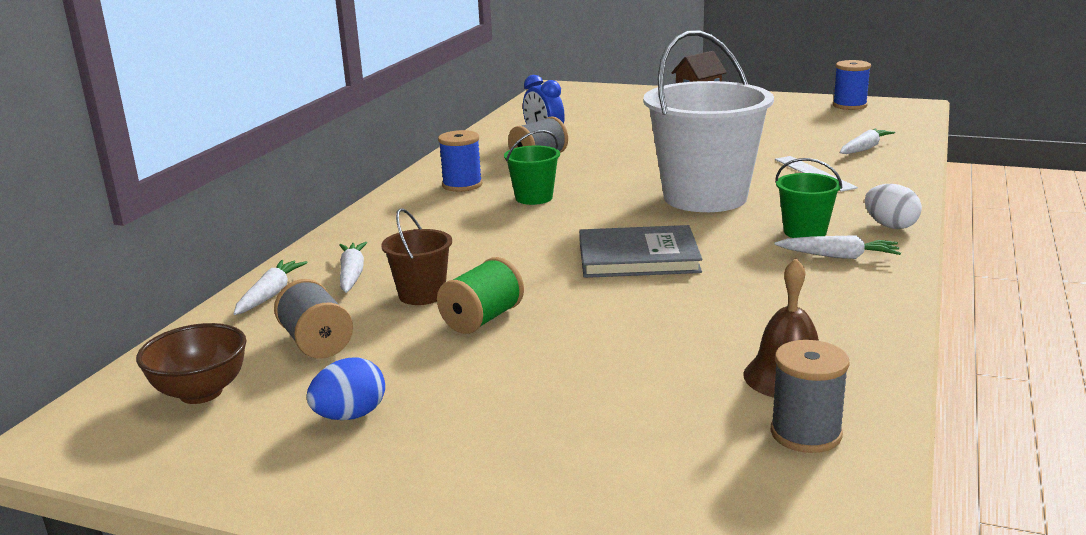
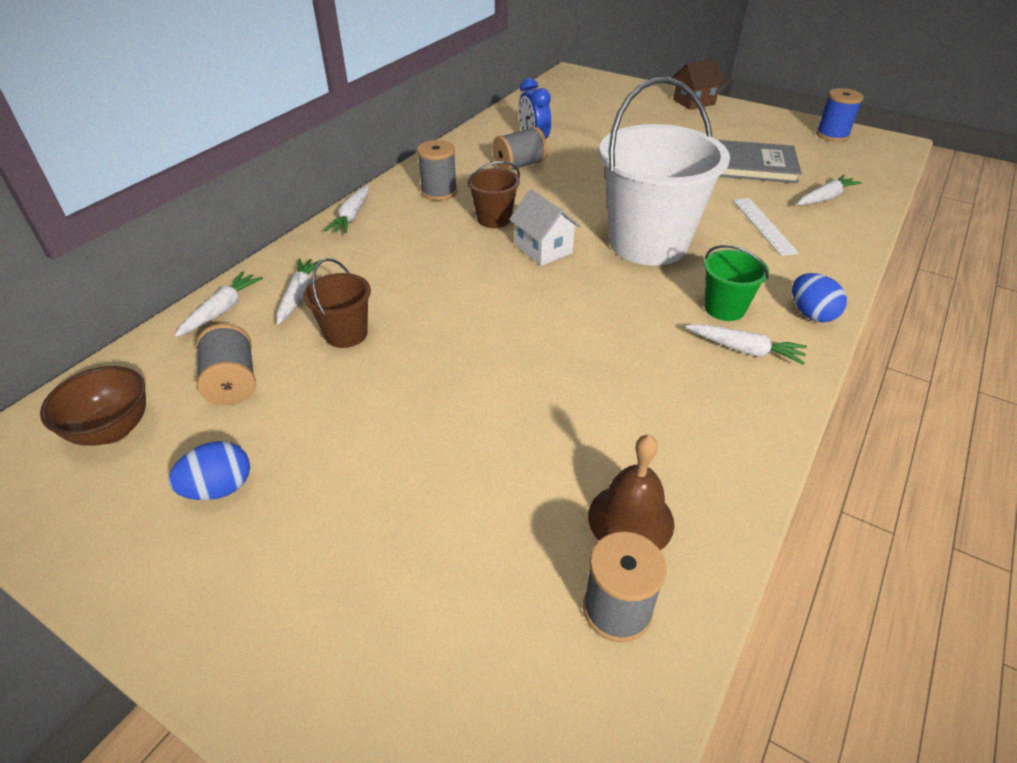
camera: 10 degrees right, 20 degrees up
green spool [437,257,524,334] -> none
blue spool [438,130,482,192] -> grey spool [417,140,457,201]
green bucket [504,130,560,205] -> brown bucket [467,161,520,228]
grey book [579,225,702,278] -> grey book moved to [718,140,802,183]
white egg [865,184,922,229] -> blue egg [792,273,847,322]
none -> white carrot [324,185,369,233]
none -> white house [509,190,581,266]

